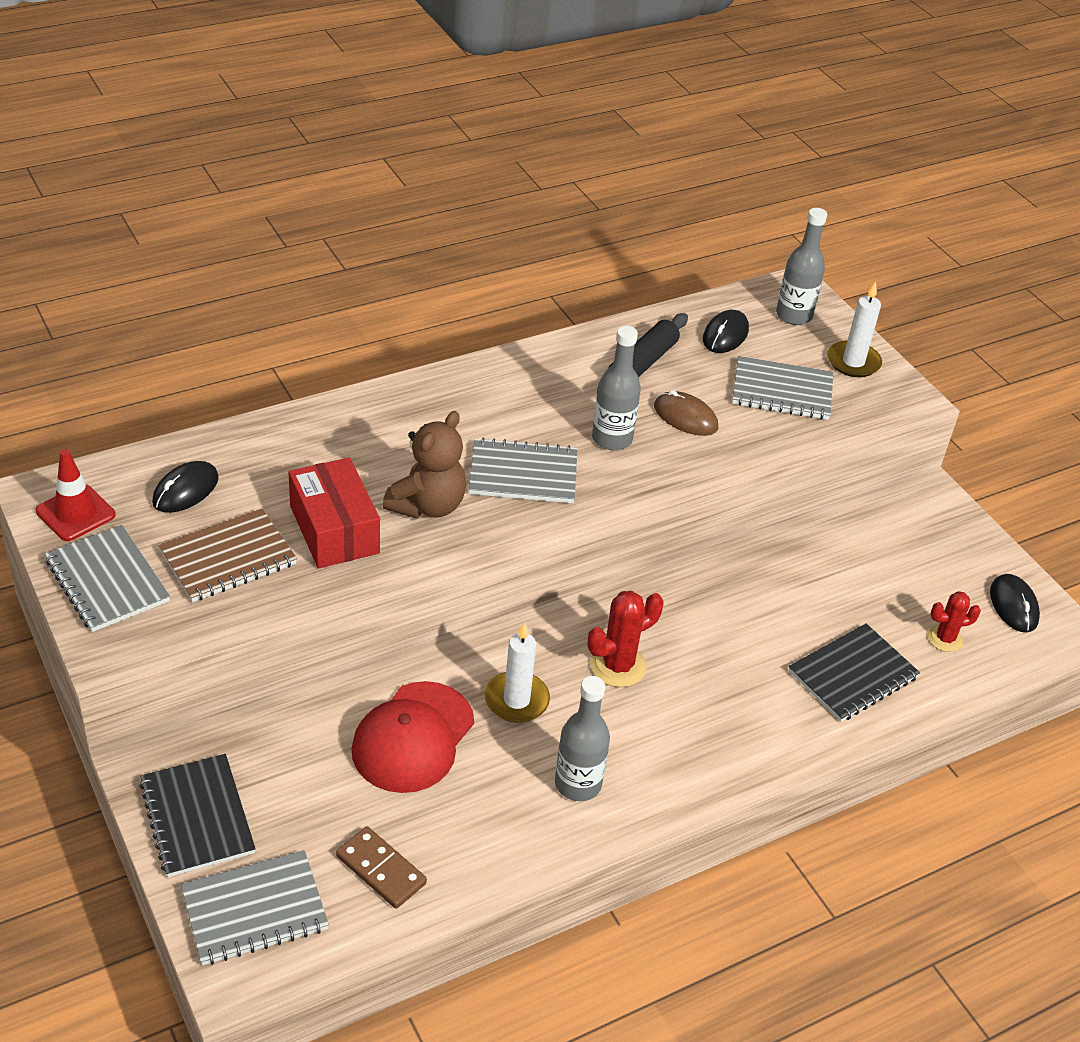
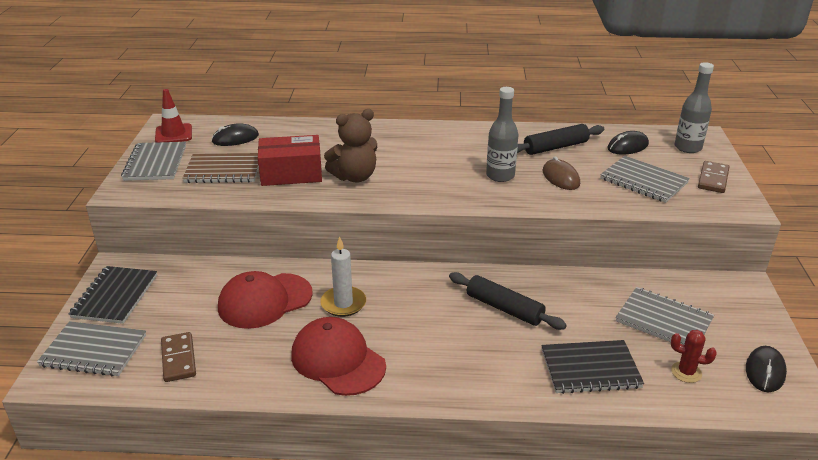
camera: 35 degrees right, 10 degrees down
red box [288,457,380,568] -> red box turned 75 degrees clockwise [258,135,322,186]
grey notebook [468,437,578,503] -> grey notebook moved to [616,287,714,345]
grey bottle [555,676,610,801] -> red cap [291,317,386,396]
red cactus [588,591,664,687] -> none
white candle [827,281,882,377] -> brown domino [698,161,729,193]
none -> black rolling pin [449,272,567,330]

